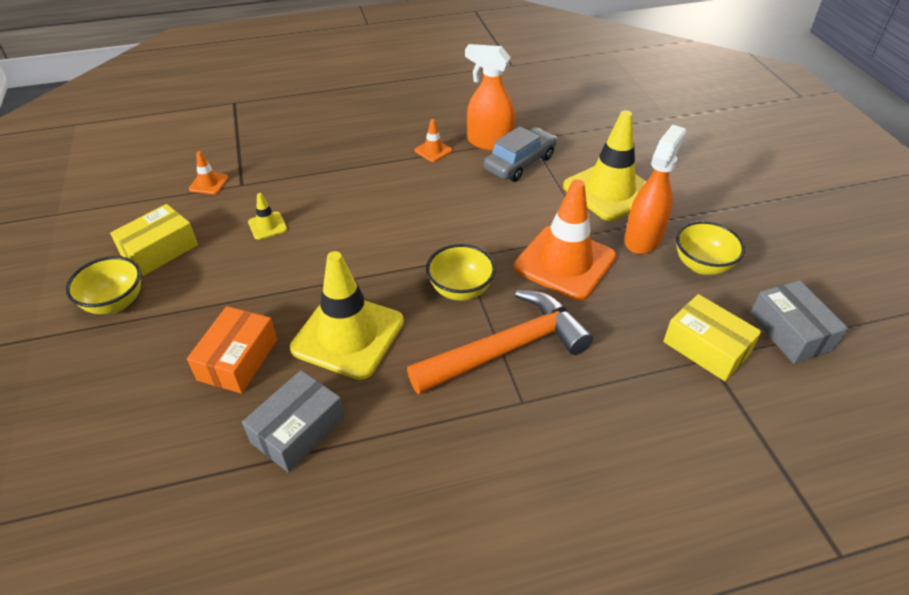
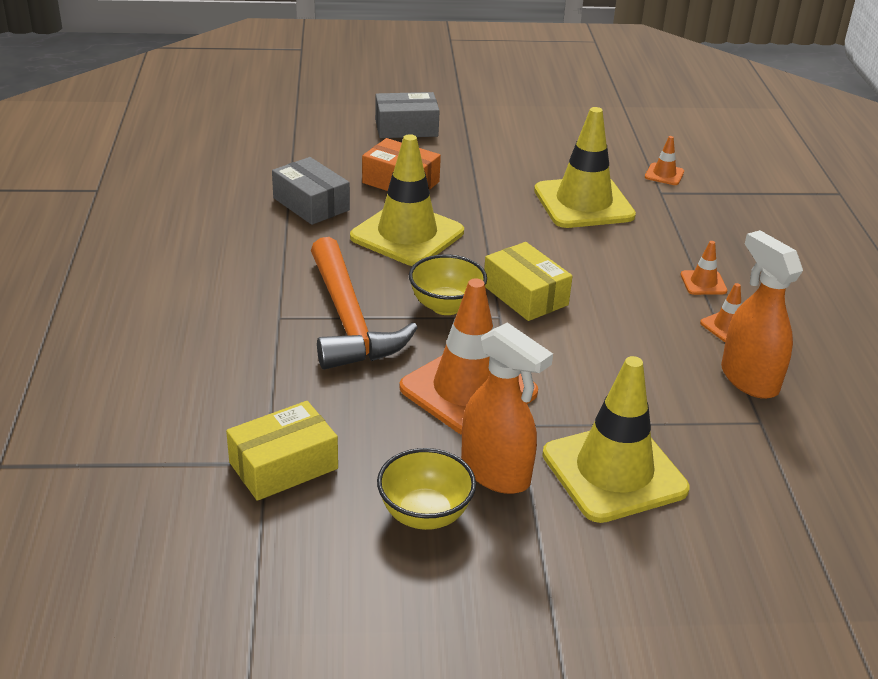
camera: 100 degrees right, 10 degrees down
yellow bowl [66,256,141,314] -> none
yellow box [110,204,198,276] -> yellow box moved to [484,242,573,321]
yellow traffic cone [248,193,287,240] -> yellow traffic cone [534,107,636,228], size x2.33
orange spray bottle [465,44,515,151] -> orange spray bottle turned 60 degrees counterclockwise [721,230,803,399]
grey car [484,126,557,182] -> none
grey box [750,280,848,364] -> grey box moved to [375,92,440,138]
none -> orange traffic cone [681,241,727,295]

